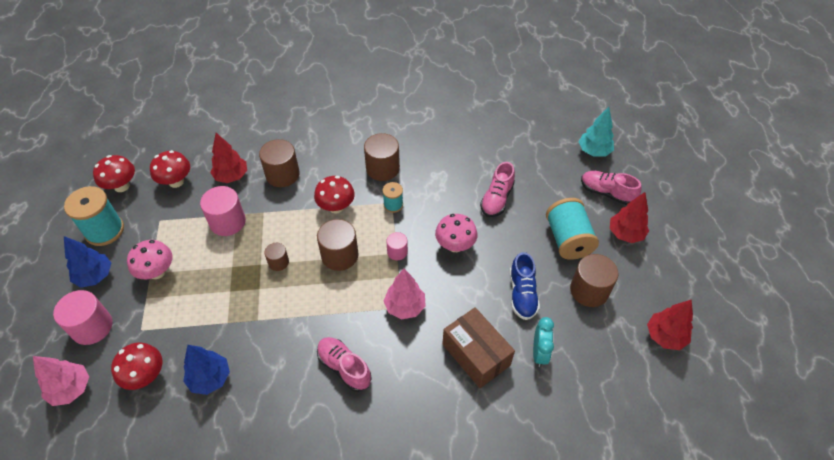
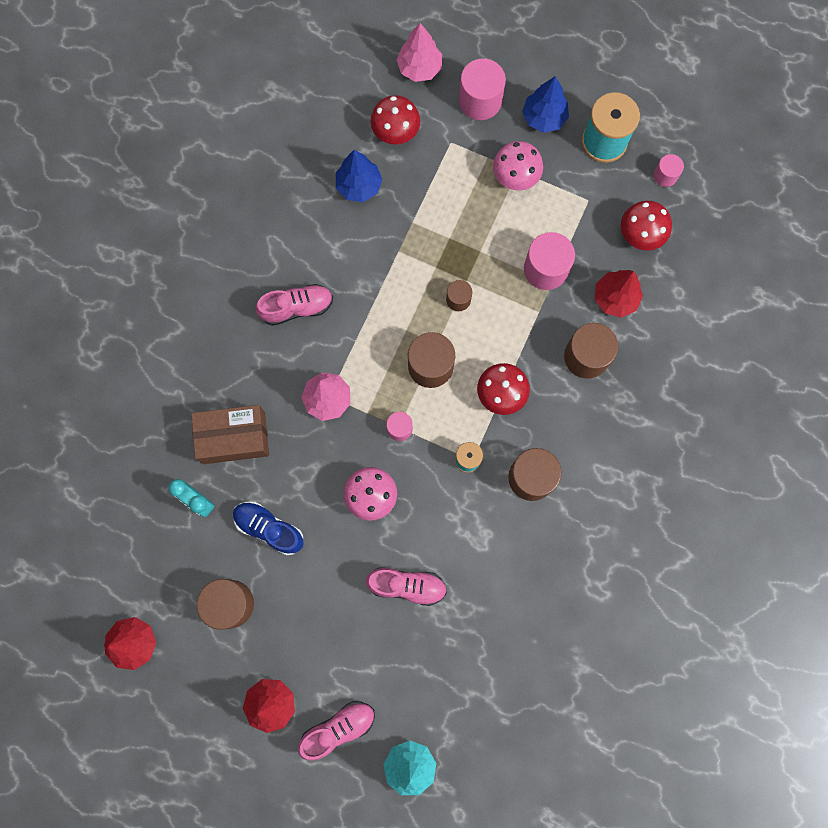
camera: 120 degrees right, 25 degrees up
red mushroom [93,155,135,192] -> pink cylinder [654,154,684,187]
pink shoe [480,162,515,217] -> pink shoe turned 135 degrees clockwise [366,567,447,606]
turquoise spool [546,198,599,260] -> none

